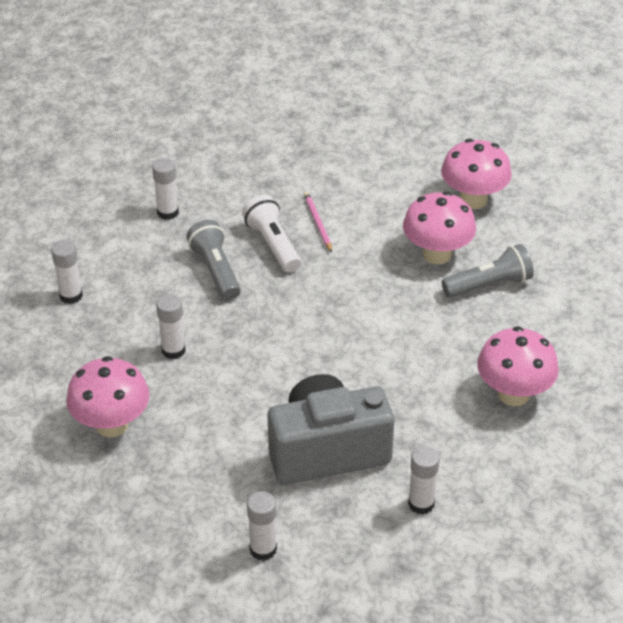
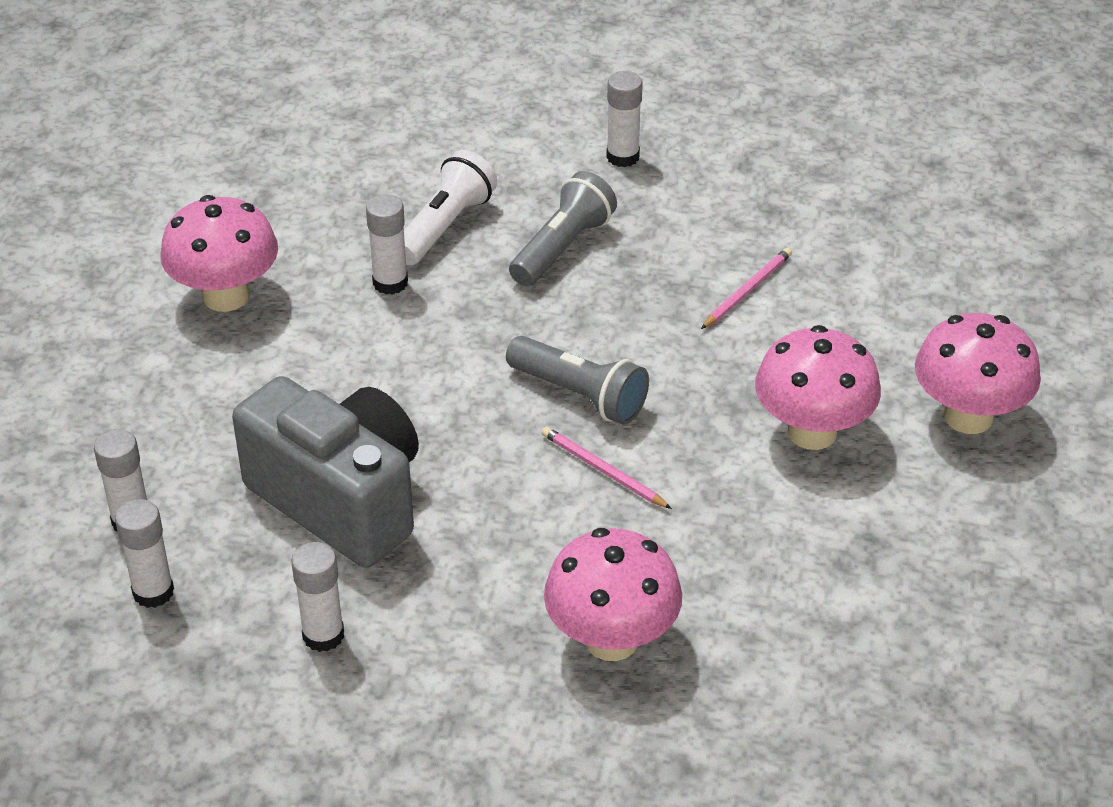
camera: 55 degrees right, 0 degrees up
white glue stick [51,240,83,304] -> white glue stick moved to [115,499,174,608]
white flashlight [242,195,301,272] -> white flashlight moved to [404,150,497,265]
grey flashlight [442,244,534,298] -> grey flashlight moved to [506,336,649,425]
none -> pink pencil [542,427,672,509]

